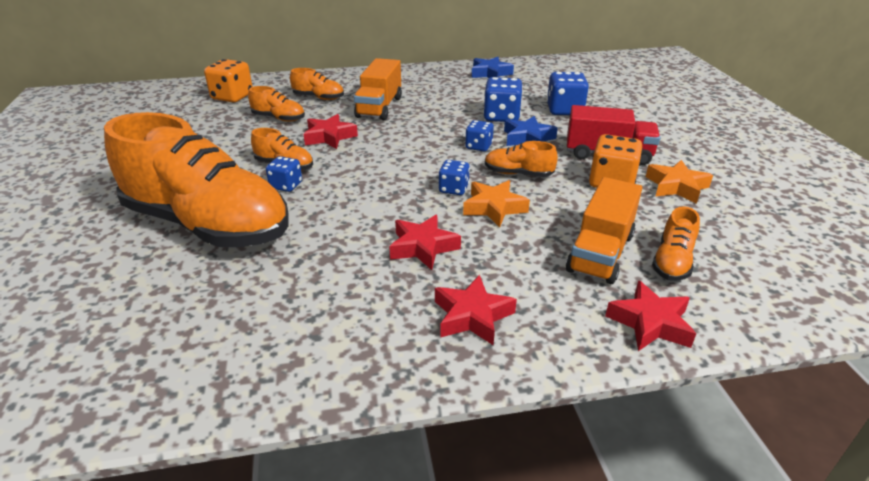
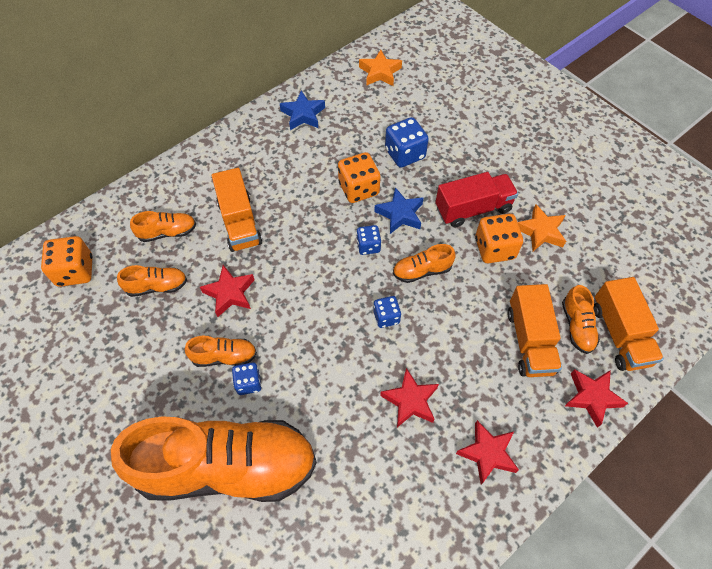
camera: 30 degrees left, 25 degrees up
orange star [463,180,530,227] -> orange star moved to [359,50,402,86]
blue dice [483,77,523,122] -> orange dice [338,152,381,203]
none -> orange truck [593,277,664,371]

